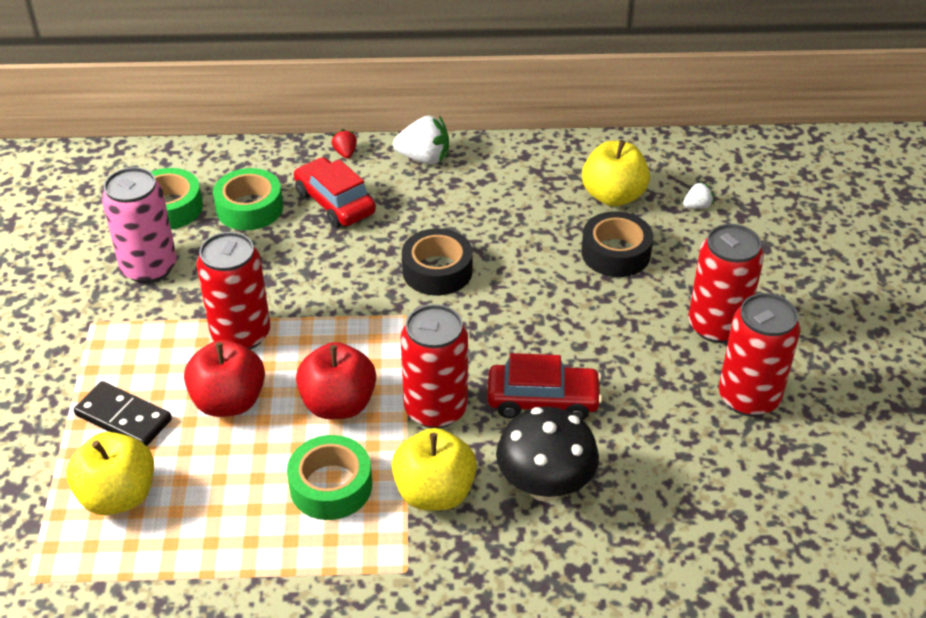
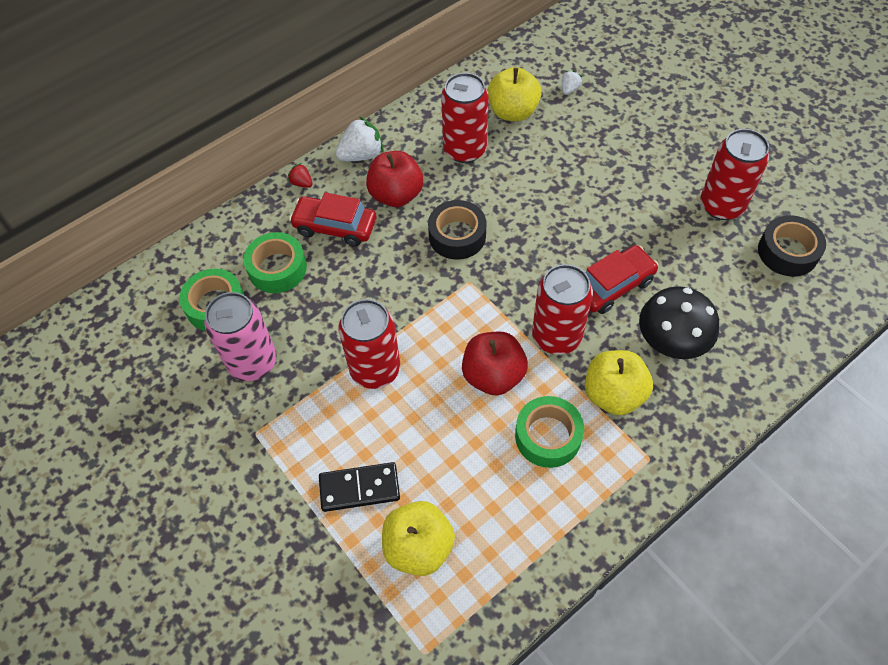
camera: 35 degrees left, 15 degrees up
red apple [184,340,265,417] -> red apple moved to [366,151,424,207]
black tape [581,211,653,277] -> black tape moved to [758,215,826,277]
red can [688,224,764,343] -> red can moved to [441,73,489,163]

